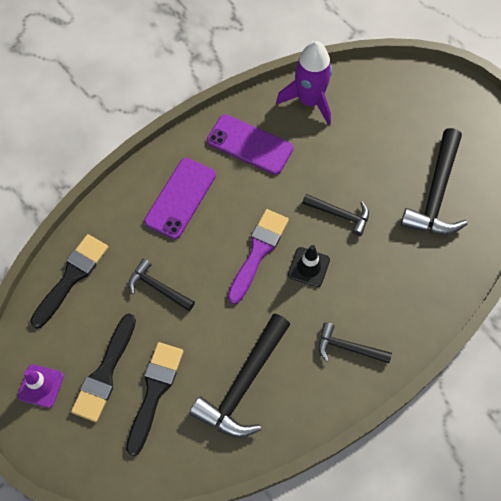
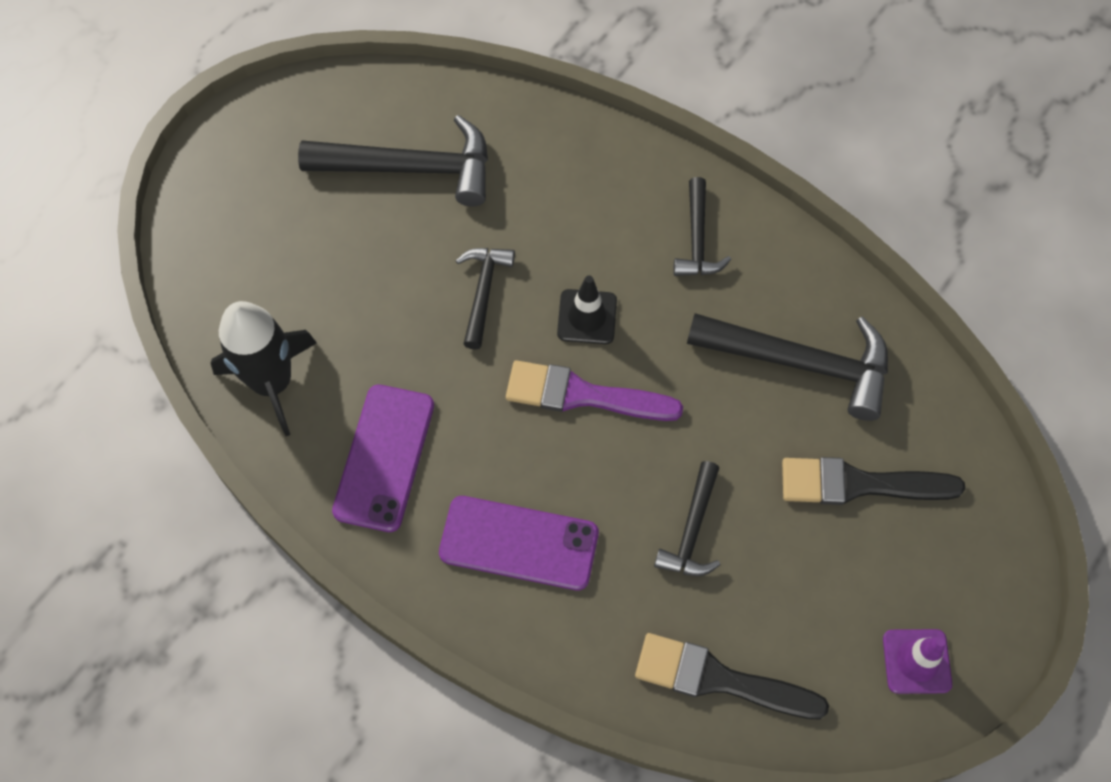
camera: 105 degrees left, 0 degrees up
black brush [71,314,136,422] -> none
purple rocket [276,41,332,125] -> black rocket [211,301,317,436]

